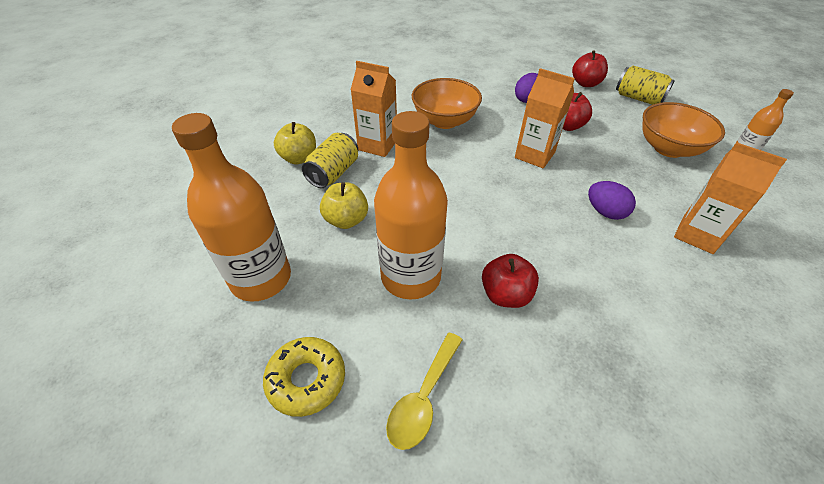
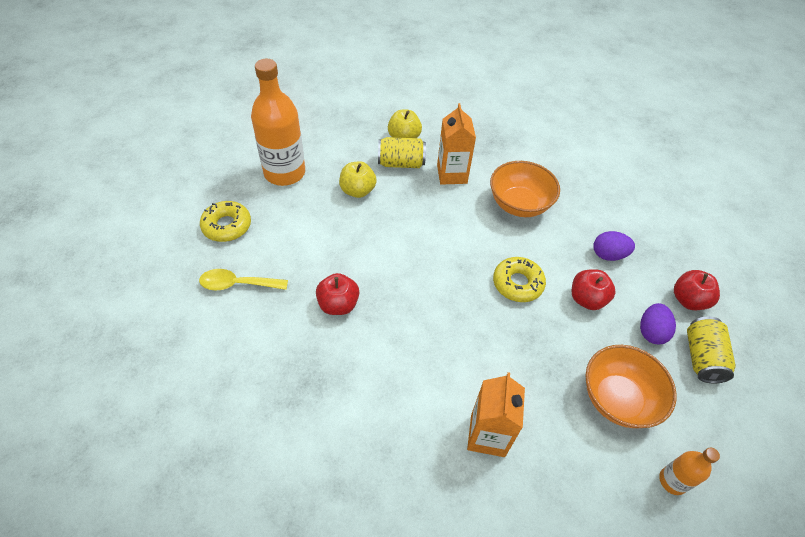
camera: 60 degrees right, 5 degrees up
orange bottle [374,111,448,299] -> none
orange carton [515,68,575,169] -> yellow donut [493,257,546,302]
purple egg [588,181,636,220] -> purple egg moved to [640,303,676,344]

